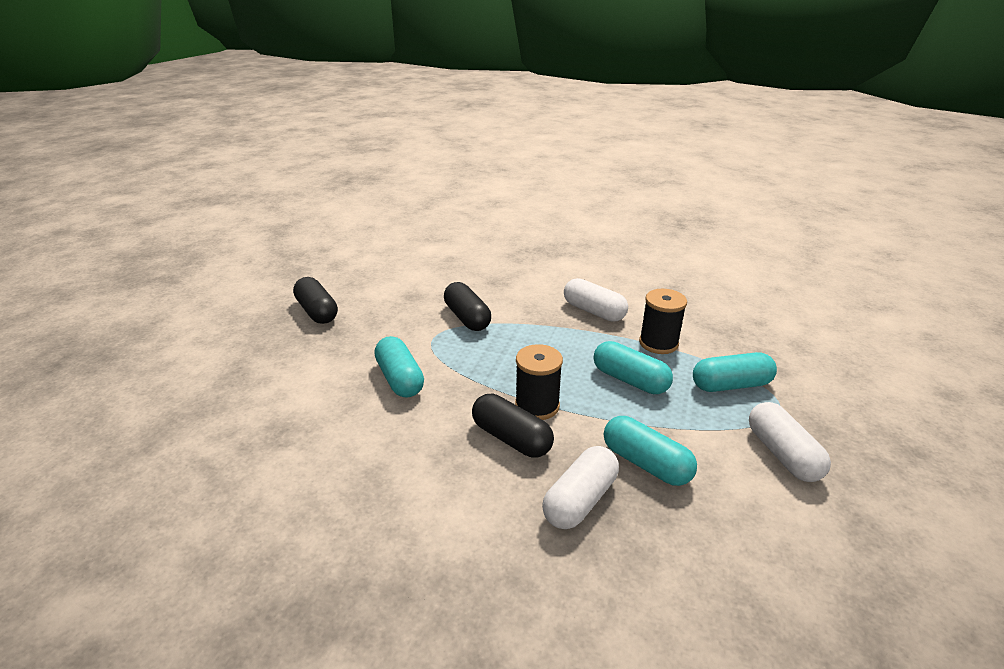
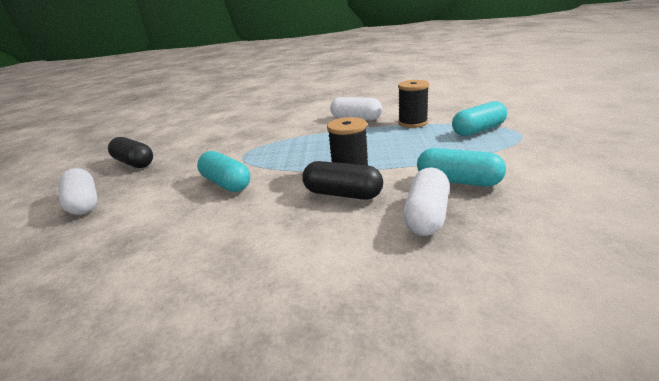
camera: 15 degrees left, 5 degrees down
black capsule [444,282,491,331] -> none
turquoise capsule [593,341,673,394] -> none
white capsule [749,402,831,482] -> white capsule moved to [59,168,98,215]

